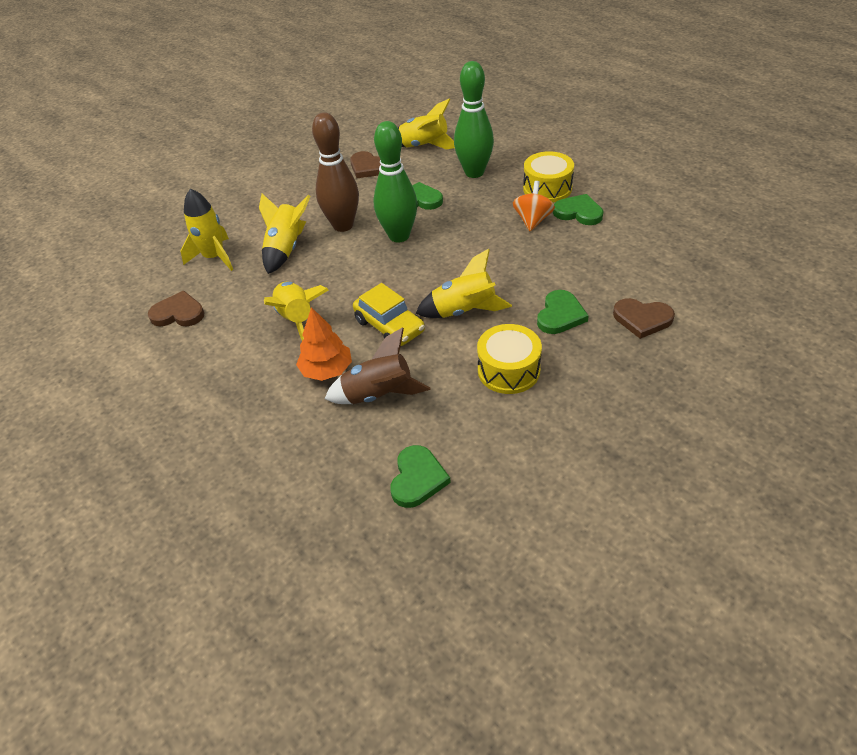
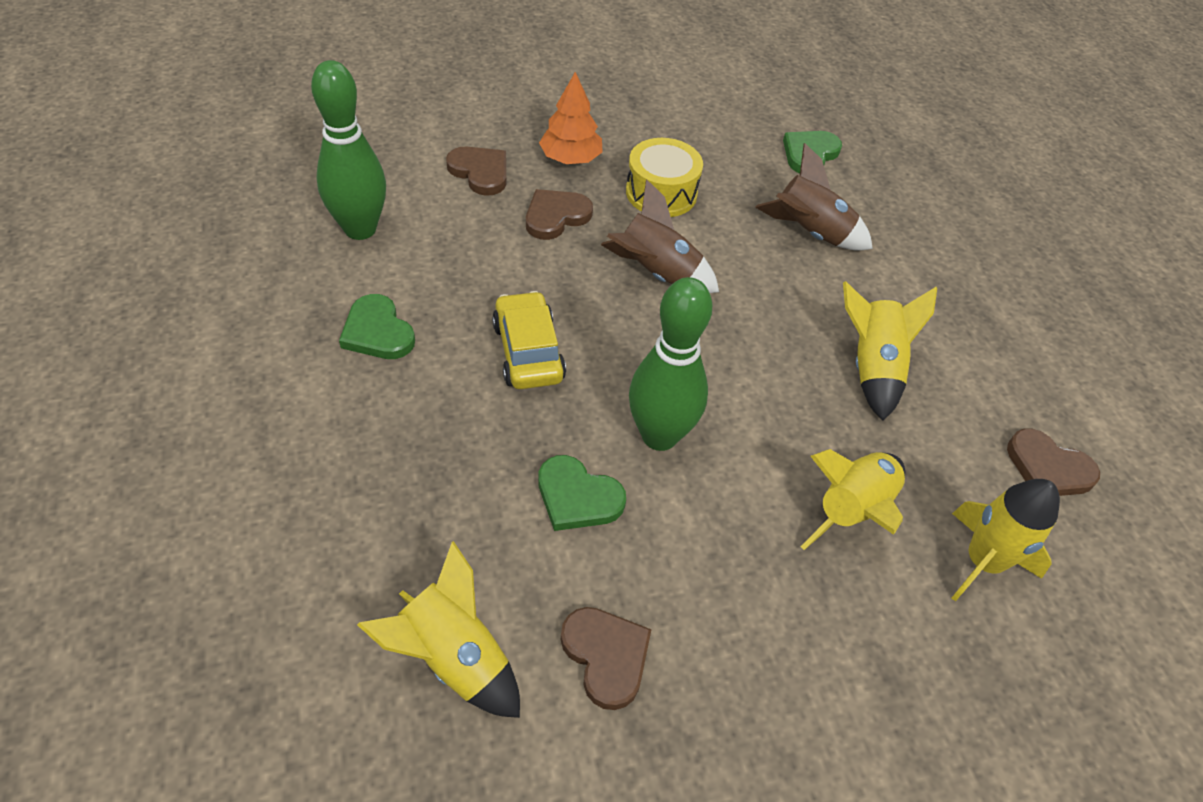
camera: 160 degrees left, 5 degrees up
orange tree [296,307,352,381] -> orange tree moved to [539,72,602,164]
brown bowling pin [312,112,359,232] -> none
yellow car [353,283,425,346] -> yellow car moved to [492,291,566,389]
yellow rocket [416,249,512,318] -> brown rocket [601,179,719,293]
green bowling pin [454,61,494,178] -> green bowling pin moved to [311,60,386,240]
orange spinning top [513,181,555,231] -> none
yellow drum [523,151,574,202] -> none
green heart [537,290,589,334] -> brown heart [526,189,593,240]

